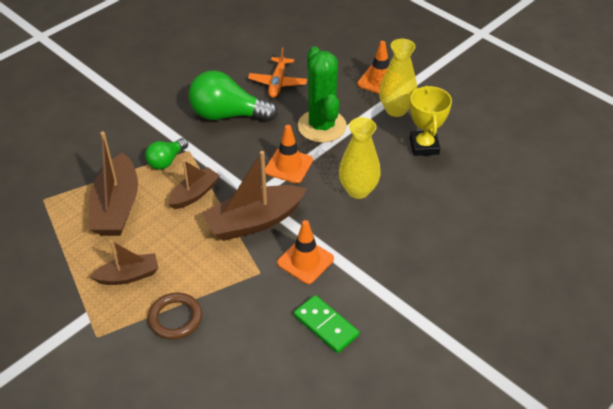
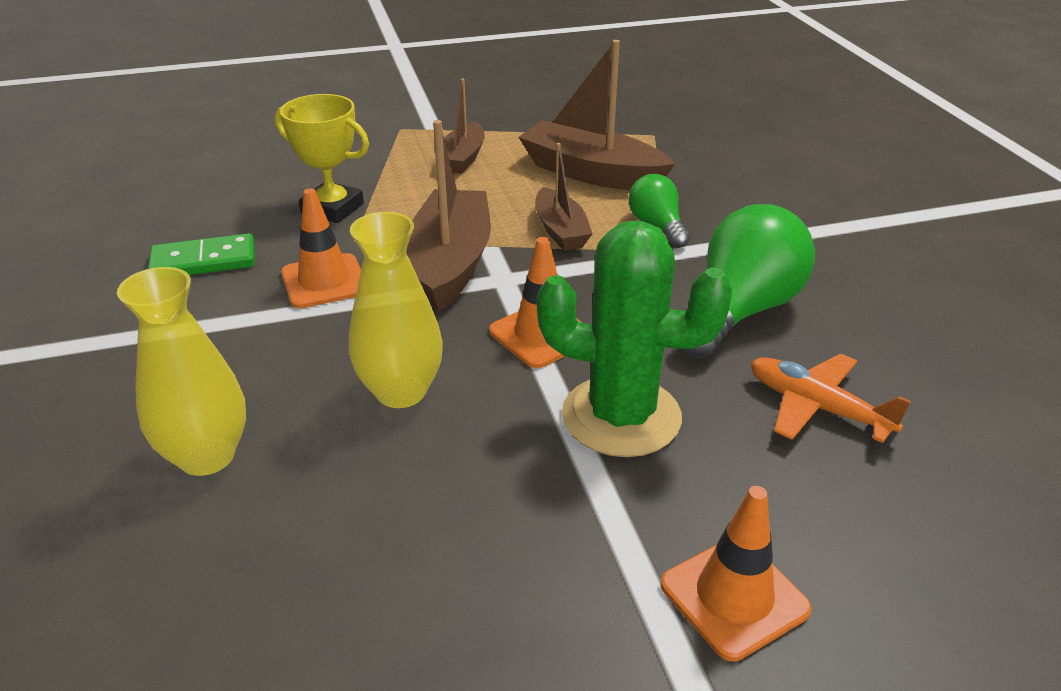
camera: 120 degrees right, 10 degrees down
brown ring [148,293,202,339] -> none
yellow vase [379,39,417,117] -> yellow vase moved to [117,267,246,476]
yellow trophy [410,85,452,156] -> yellow trophy moved to [275,94,369,223]

